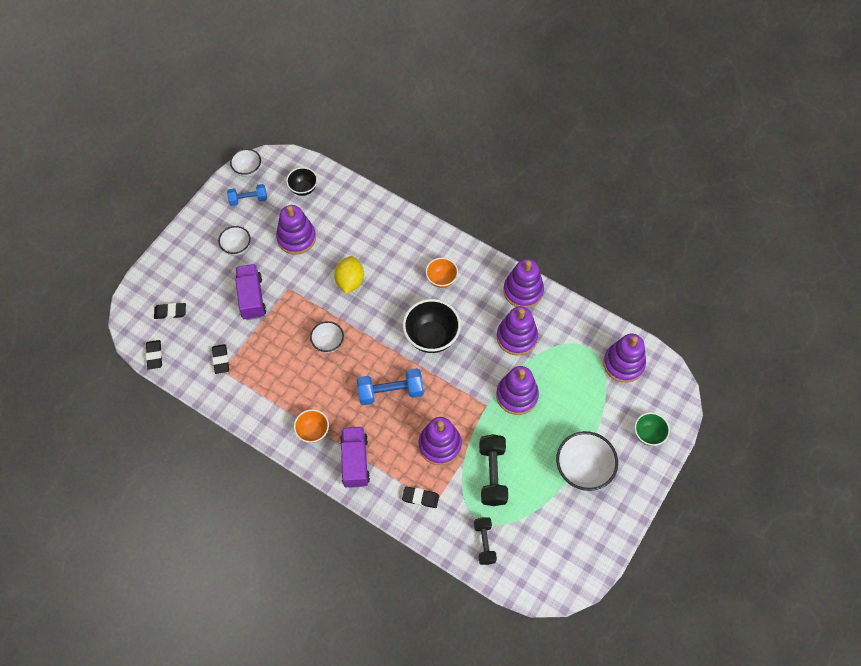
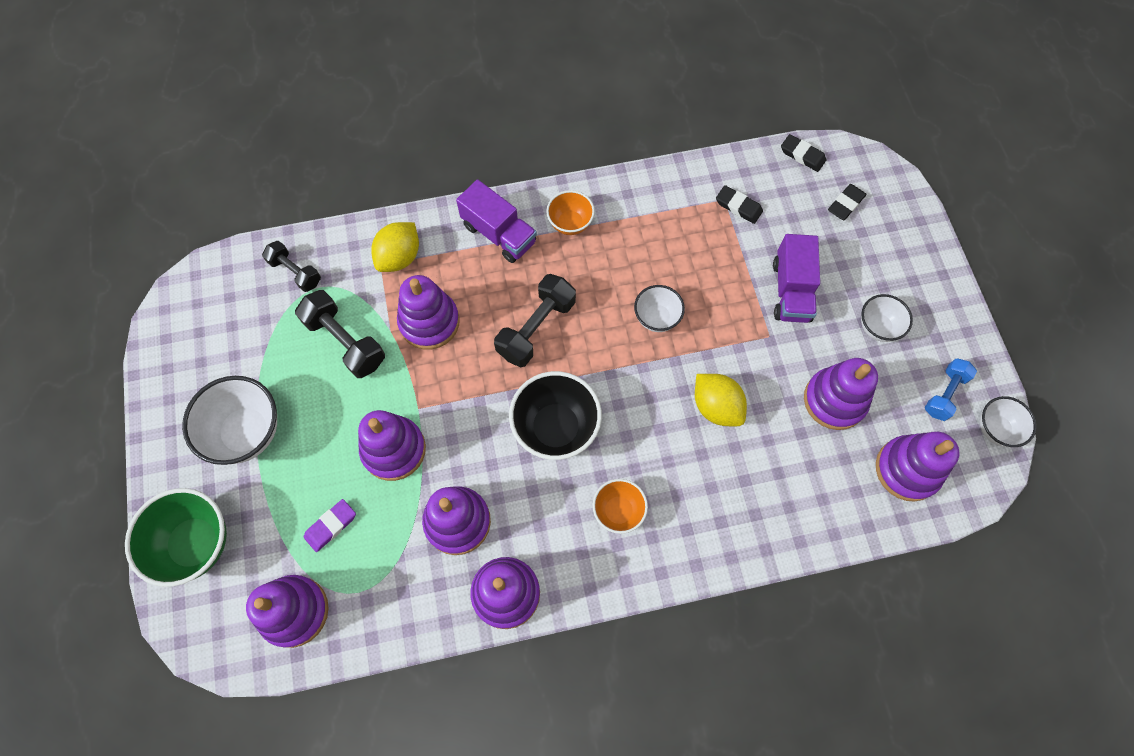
camera: 135 degrees right, 5 degrees up
purple truck [235,264,266,320] -> purple truck turned 60 degrees clockwise [773,234,820,323]
black bowl [286,167,318,196] -> purple stacking toy [876,432,959,502]
blue dumbbell [357,368,424,405] -> black dumbbell [494,274,576,367]
black eraser [402,486,439,508] -> yellow lemon [371,222,419,272]
green bowl [634,412,670,446] -> green bowl [125,488,227,587], size x1.71
none -> purple eraser [304,499,356,552]

